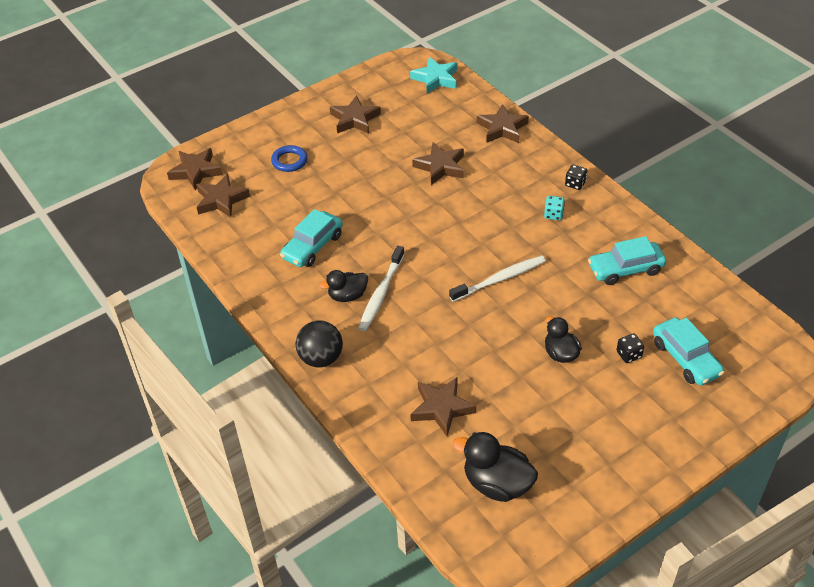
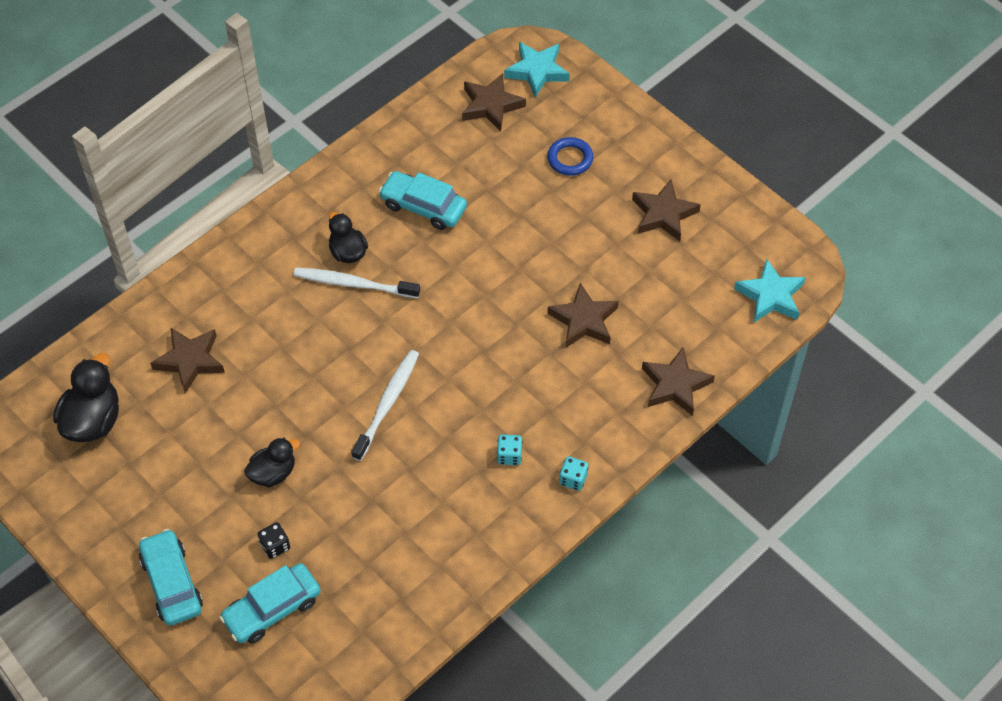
camera: 80 degrees right, 10 degrees up
brown star [167,148,222,190] -> turquoise star [504,42,570,98]
black ball [295,320,343,368] -> none
white toothbrush [449,256,546,302] -> white toothbrush turned 120 degrees counterclockwise [351,350,419,461]
black dice [565,165,588,190] -> turquoise dice [559,456,588,491]
turquoise car [588,236,666,285] -> turquoise car moved to [139,529,203,626]

